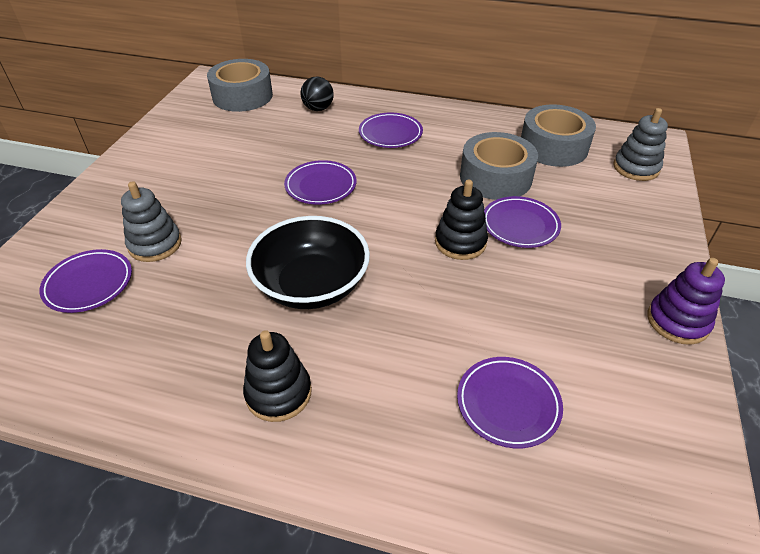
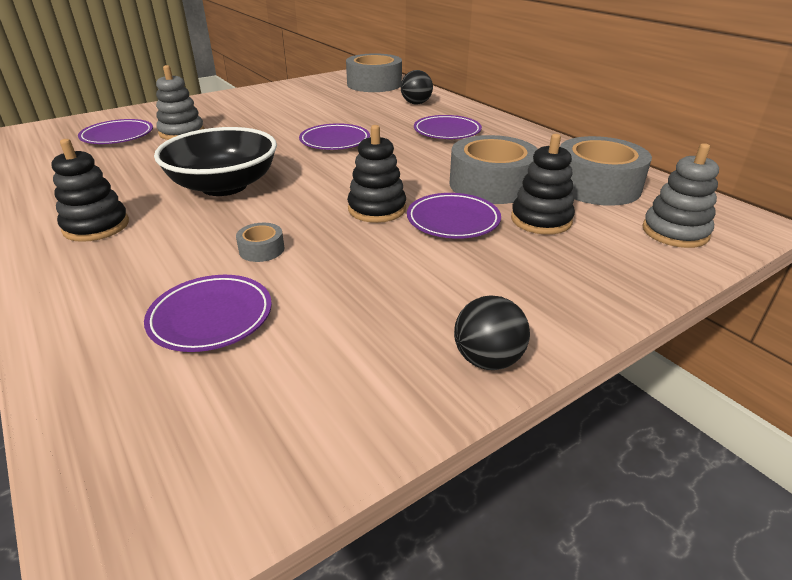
camera: 40 degrees right, 10 degrees down
purple stacking toy [647,258,725,345] -> black ball [454,295,530,370]
none -> grey tape [236,223,284,262]
none -> black stacking toy [511,134,575,235]

